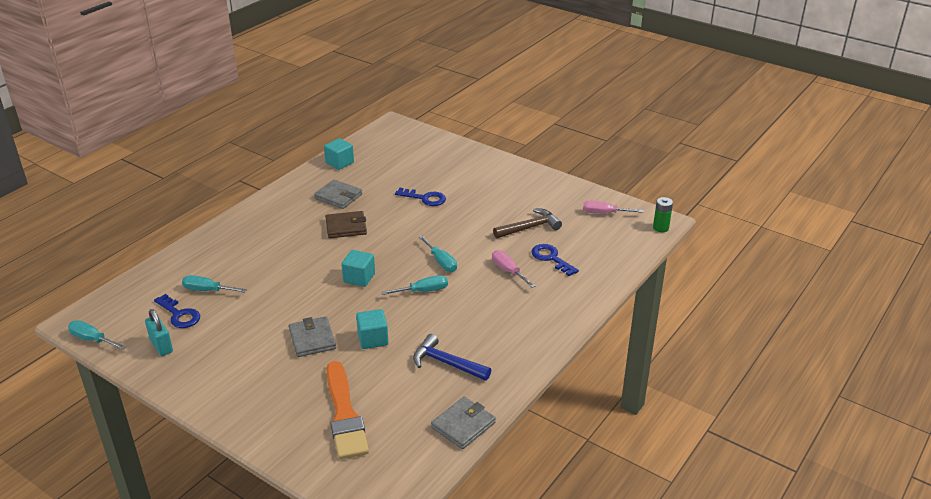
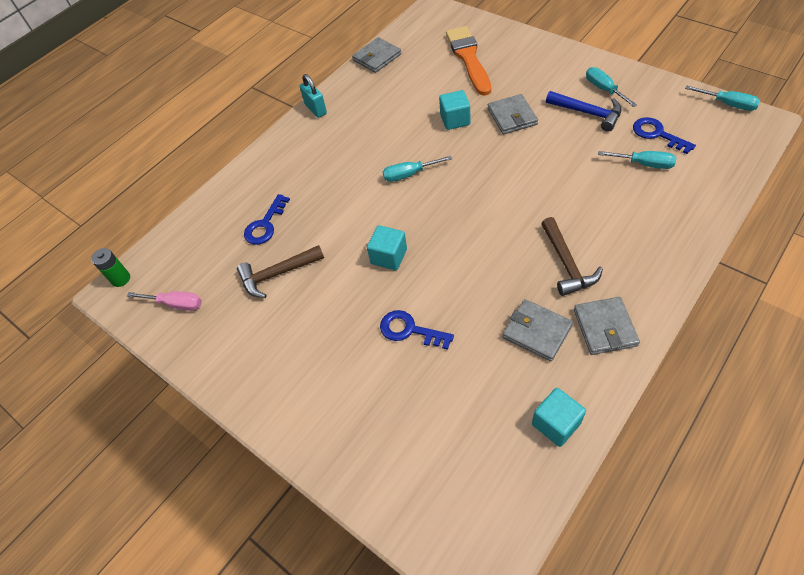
camera: 170 degrees left, 20 degrees up
turquoise padlock [145,309,173,356] -> turquoise padlock moved to [300,74,327,118]
brown wallet [325,211,367,238] -> none
turquoise cube [341,250,375,287] -> turquoise cube moved to [367,225,407,270]
blue hammer [413,334,491,381] -> blue hammer moved to [546,91,622,132]
turquoise screwdriver [419,236,457,272] -> turquoise screwdriver moved to [586,67,637,107]
pink screwdriver [492,250,536,288] -> none
blue key [531,244,579,276] -> blue key turned 60 degrees clockwise [244,194,290,245]
none -> brown hammer [541,217,603,296]
none -> grey wallet [574,297,640,355]

